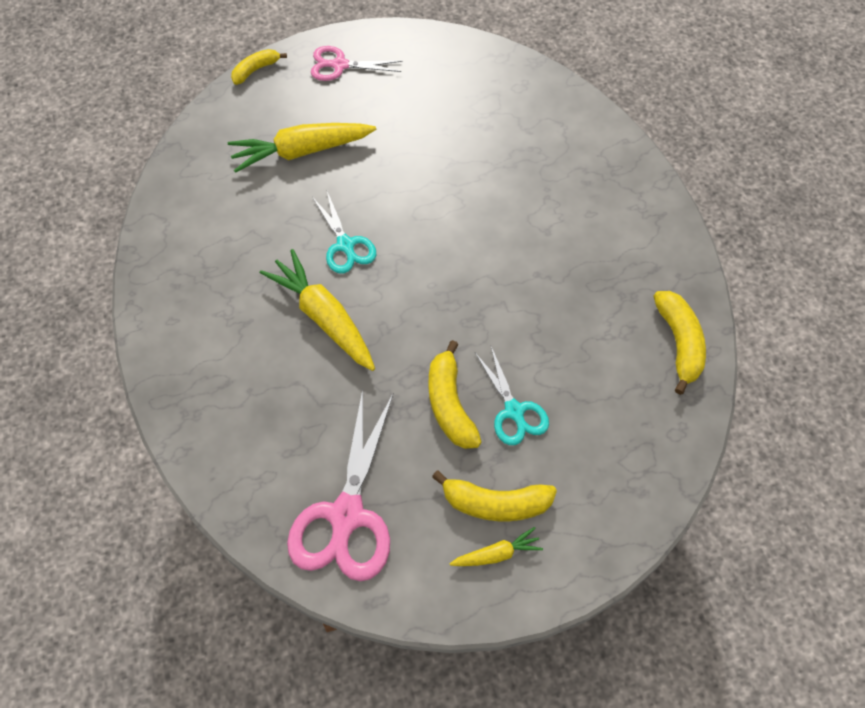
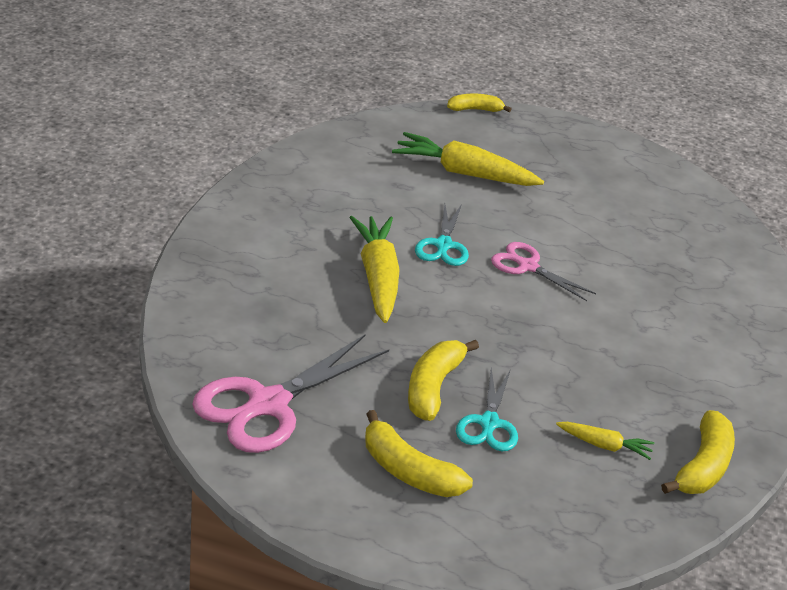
camera: 30 degrees right, 25 degrees down
pink scissors [311,46,402,81] -> pink scissors moved to [491,242,596,301]
yellow carrot [449,527,543,566] -> yellow carrot moved to [556,422,655,460]

